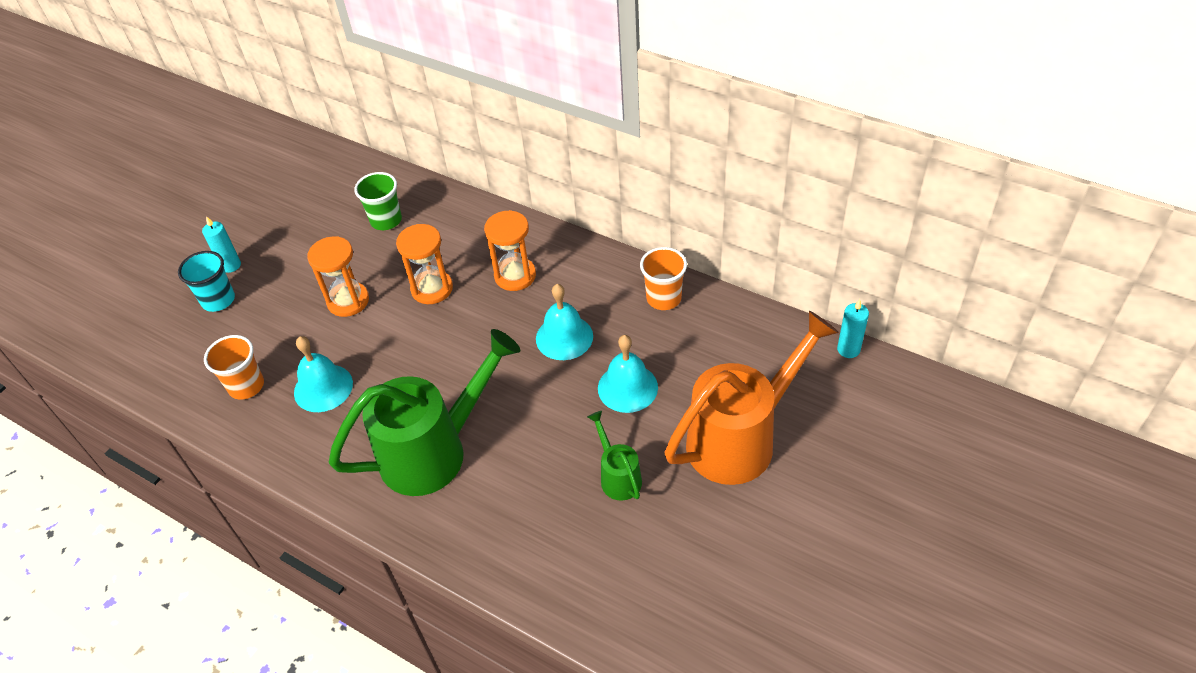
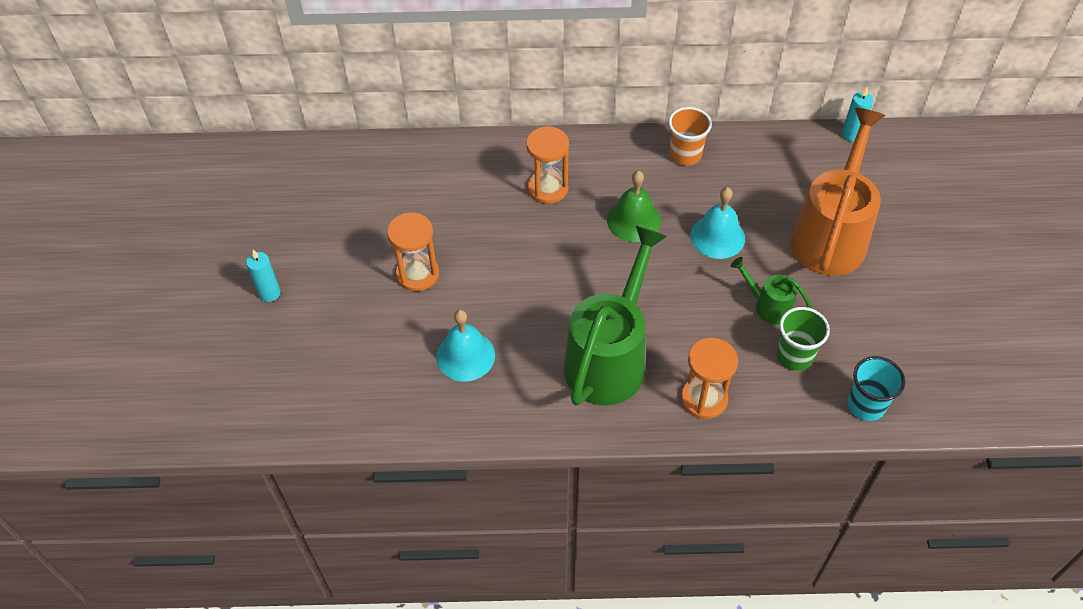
camera: 35 degrees left, 5 degrees up
turquoise cup [178,251,235,312] -> turquoise cup moved to [847,356,906,421]
orange cup [204,335,264,400] -> none
green cup [354,172,402,230] -> green cup moved to [777,307,830,371]
orange hourglass [396,224,453,304] -> orange hourglass moved to [681,338,738,419]
turquoise bell [536,284,593,360] -> green bell [607,171,661,242]

